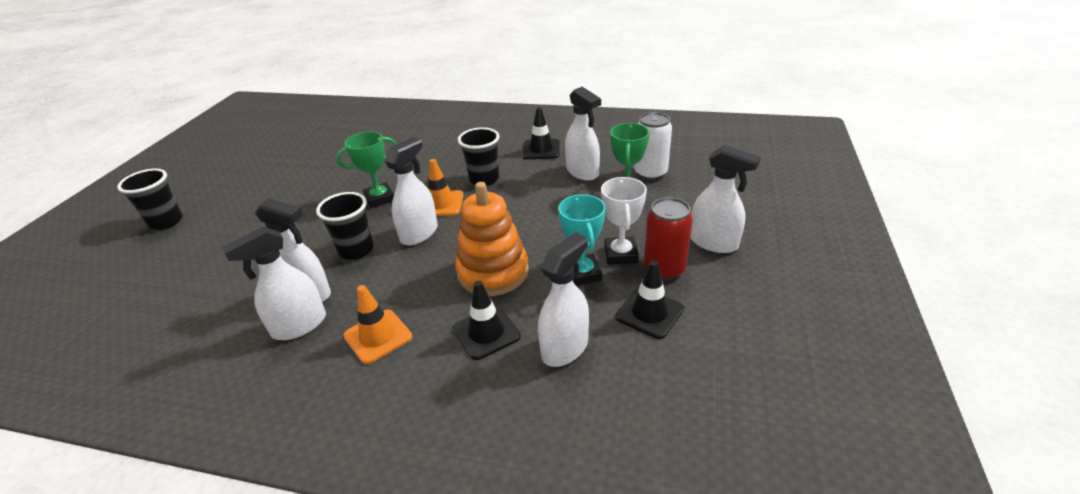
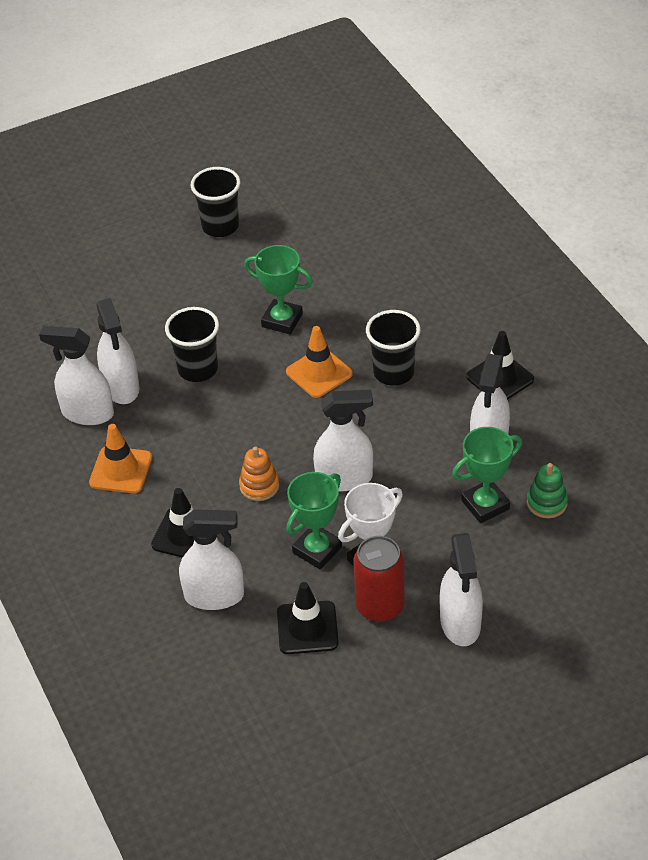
camera: 50 degrees right, 10 degrees up
black cup [117,168,183,230] -> black cup moved to [191,167,240,237]
white spray bottle [384,137,438,245] -> white spray bottle moved to [313,390,373,491]
orange stacking toy [455,182,529,296] -> orange stacking toy [239,446,279,501], size x0.49
turquoise trophy [558,194,606,285] -> green trophy [286,472,342,569]
white can [634,112,672,180] -> green stacking toy [527,463,568,518]

